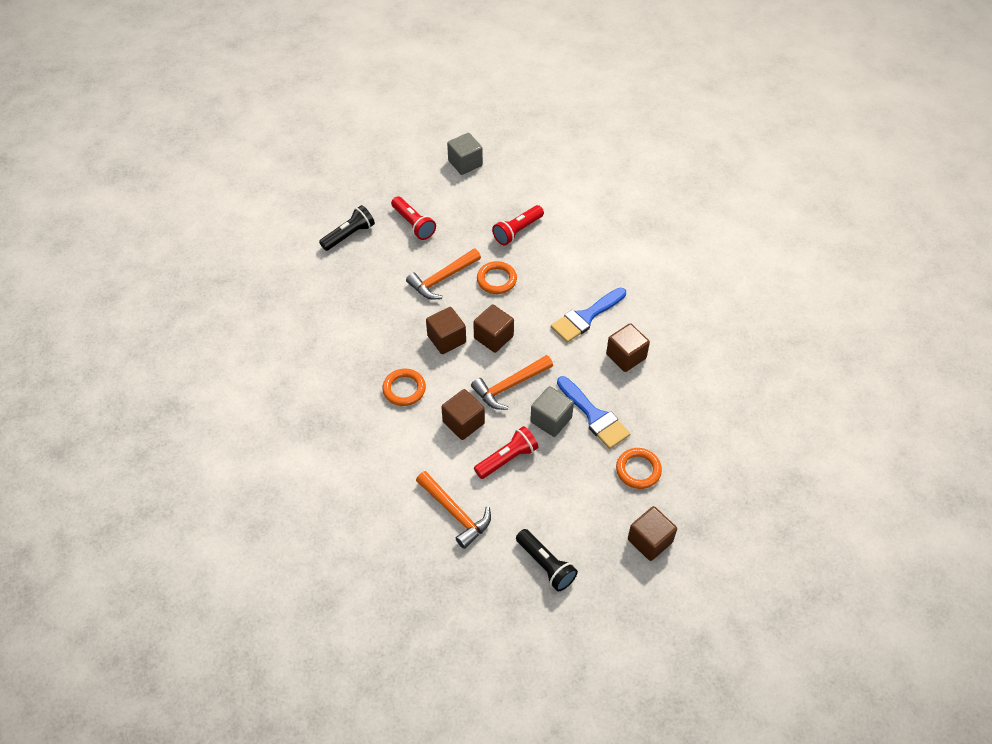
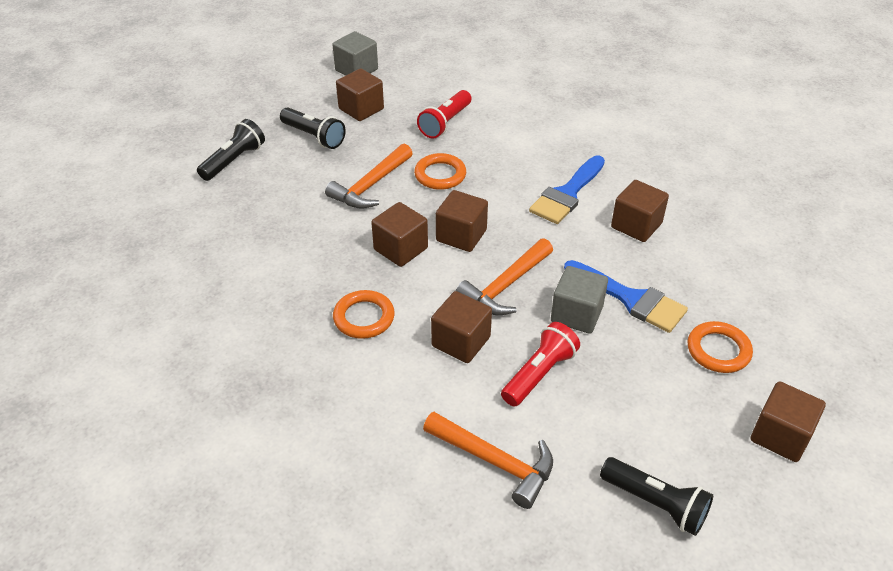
camera: 15 degrees left, 10 degrees down
red flashlight [391,196,436,240] -> black flashlight [280,107,346,149]
none -> brown cube [336,68,384,121]

